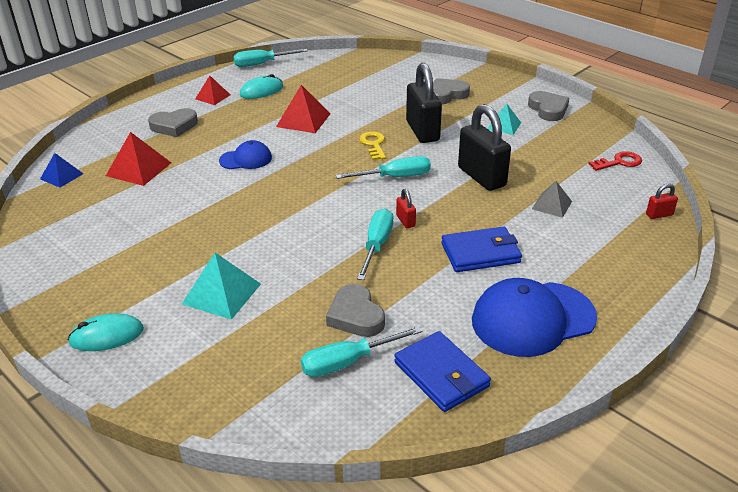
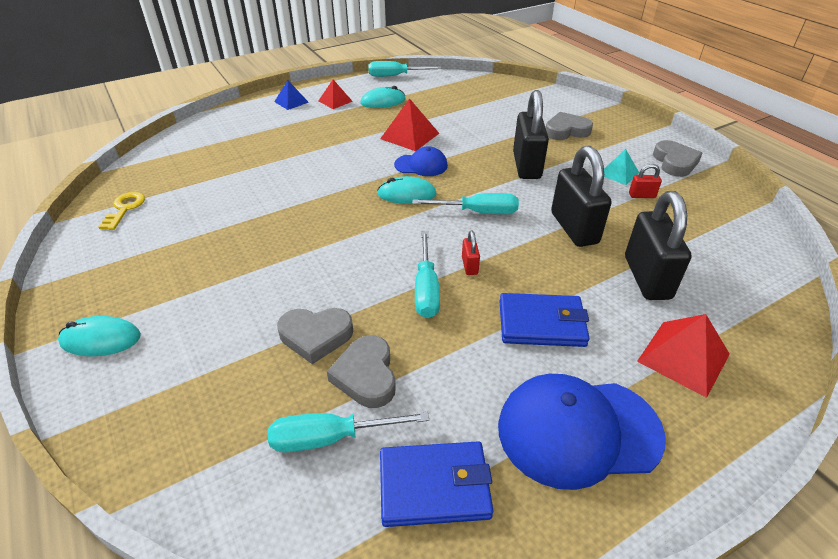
camera: 15 degrees right, 5 degrees up
blue pyramid [40,153,83,188] -> blue pyramid moved to [274,80,309,110]
red pyramid [106,132,171,186] -> red pyramid moved to [637,314,730,398]
grey heart [148,108,198,137] -> grey heart moved to [277,308,353,364]
turquoise pyramid [182,253,261,320] -> none
blue cap [219,140,272,169] -> blue cap moved to [394,146,448,176]
turquoise screwdriver [357,209,393,280] -> turquoise screwdriver turned 150 degrees clockwise [415,231,440,318]
yellow key [359,131,386,160] -> yellow key moved to [98,192,145,230]
blue wallet [394,331,491,412] -> blue wallet turned 75 degrees counterclockwise [380,441,493,527]
grey pyramid [532,181,572,218] -> black padlock [625,191,692,300]
red key [588,151,642,171] -> none
red padlock [646,184,678,219] -> red padlock moved to [629,164,662,198]
none -> turquoise mouse [377,176,437,204]

